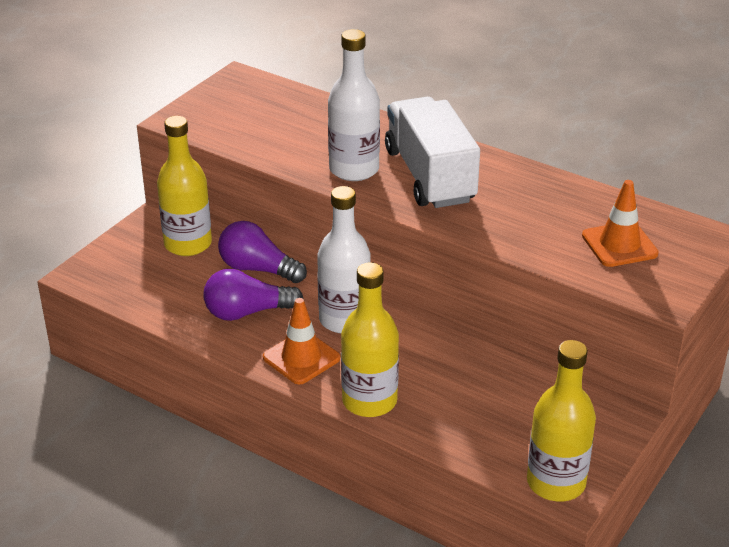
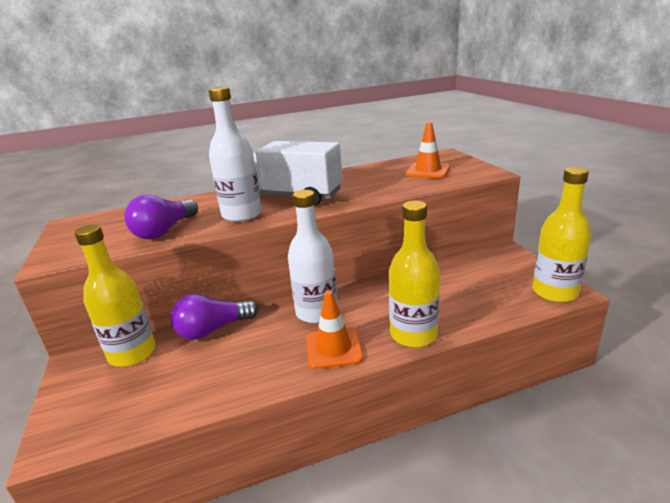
camera: 50 degrees left, 10 degrees down
purple light bulb [204,269,304,321] -> purple light bulb moved to [124,195,198,239]

